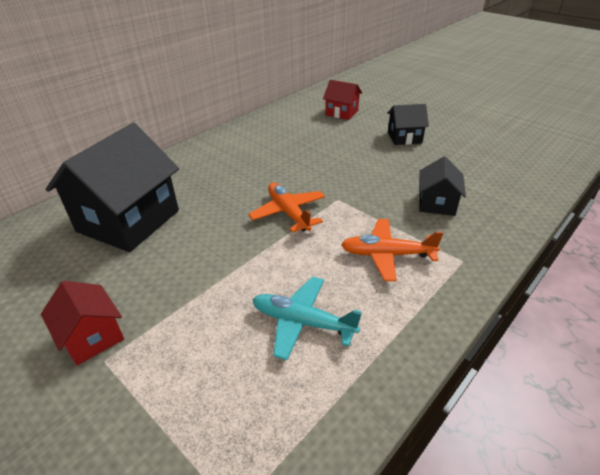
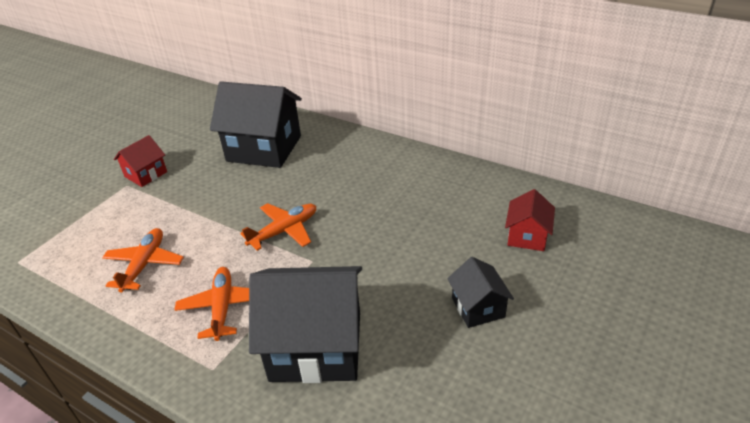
camera: 80 degrees right, 0 degrees up
turquoise plane [253,276,362,360] -> orange plane [102,228,184,292]
black house [419,156,466,216] -> black house [249,266,362,383], size x1.98

